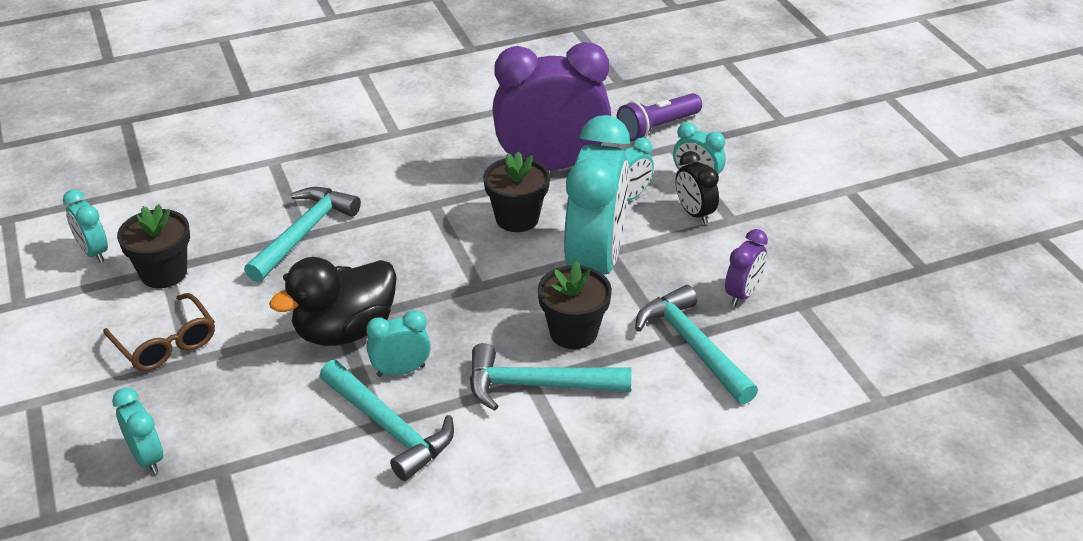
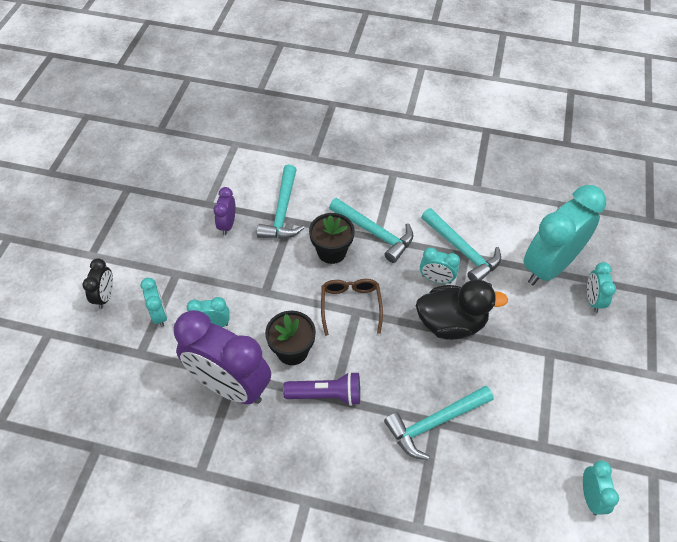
camera: 145 degrees left, 15 degrees up
brown glasses [103,293,215,371] -> brown glasses moved to [321,279,383,336]
black flower pot [117,204,190,288] -> none
turquoise hammer [320,360,454,481] -> turquoise hammer turned 150 degrees clockwise [421,208,501,281]
turquoise clock [564,115,630,275] -> turquoise clock moved to [523,185,606,285]
purple flashlight [616,93,702,141] -> purple flashlight moved to [283,372,360,406]
black clock [676,151,719,224] -> black clock moved to [82,258,113,309]
purple clock [725,229,768,306] -> purple clock turned 60 degrees counterclockwise [213,187,236,235]

